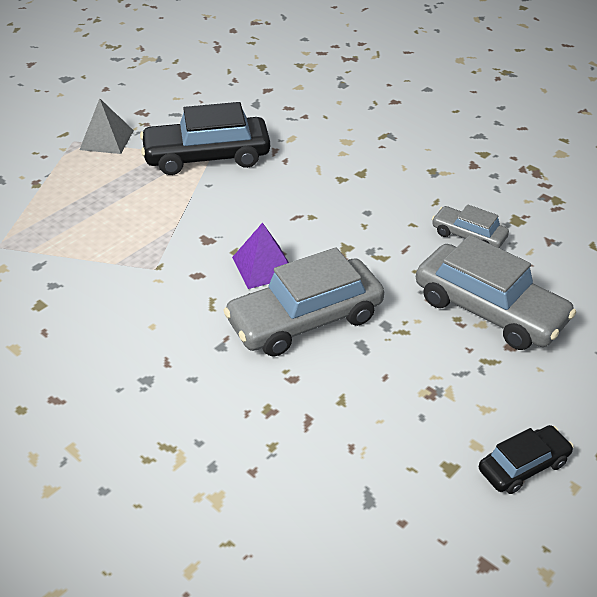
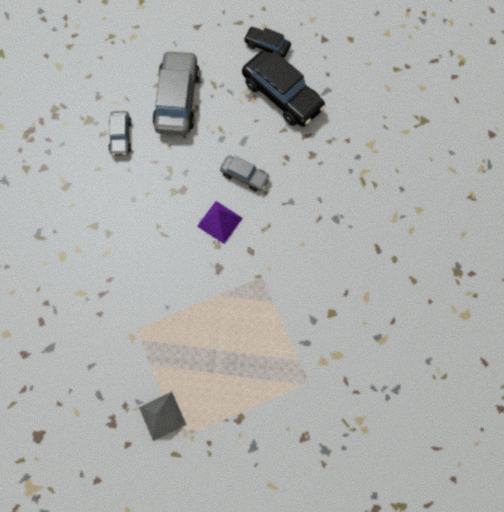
camera: 125 degrees left, 30 degrees up
black car [140,102,270,175] -> black car moved to [242,50,326,127]
grey car [223,247,384,356] -> grey car [220,155,270,192], size x0.53

